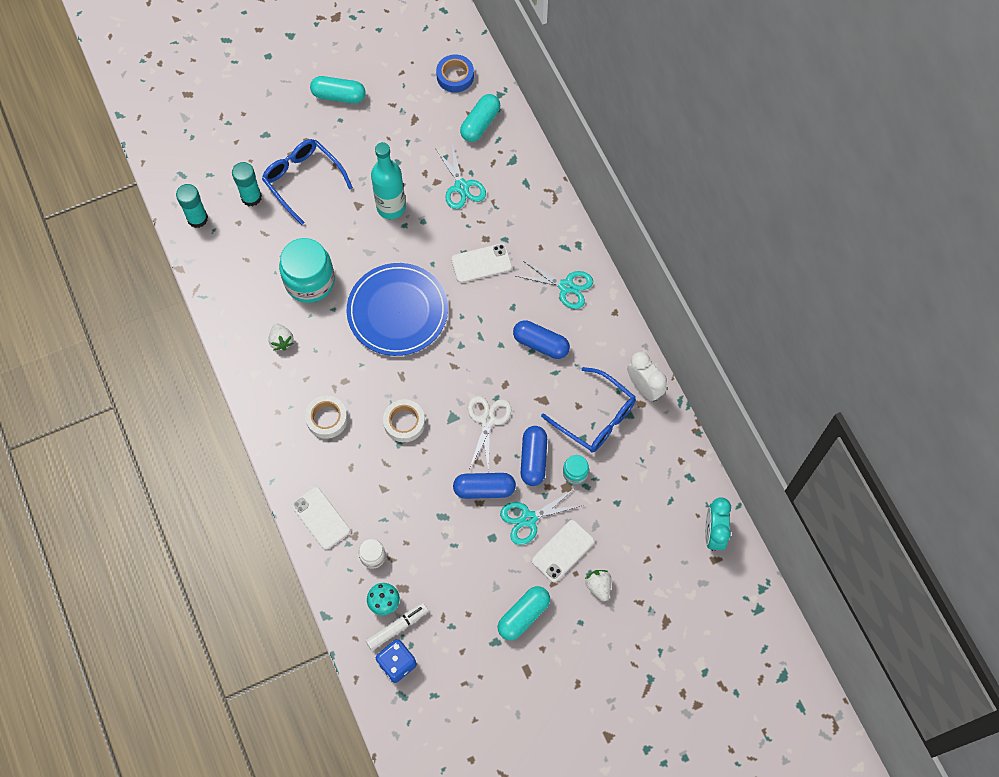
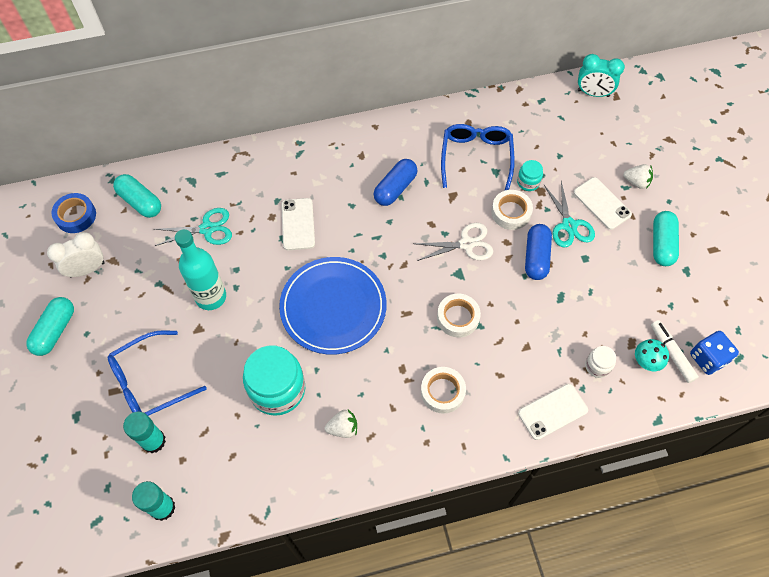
camera: 80 degrees left, 5 degrees down
white scissors [468,396,512,472] -> white scissors turned 150 degrees clockwise [415,223,494,261]
turquoise capsule [498,586,550,640] -> turquoise capsule turned 45 degrees clockwise [653,211,679,266]
turquoise scissors [516,260,593,309] -> none
blue capsule [521,426,547,486] -> white tape [491,190,533,230]
blue glasses [541,367,636,453] -> blue glasses turned 45 degrees counterclockwise [441,124,515,191]
white strawberry [585,570,612,601] -> white strawberry turned 150 degrees counterclockwise [623,164,653,189]
white clock [627,352,667,402] -> white clock moved to [47,232,105,277]

